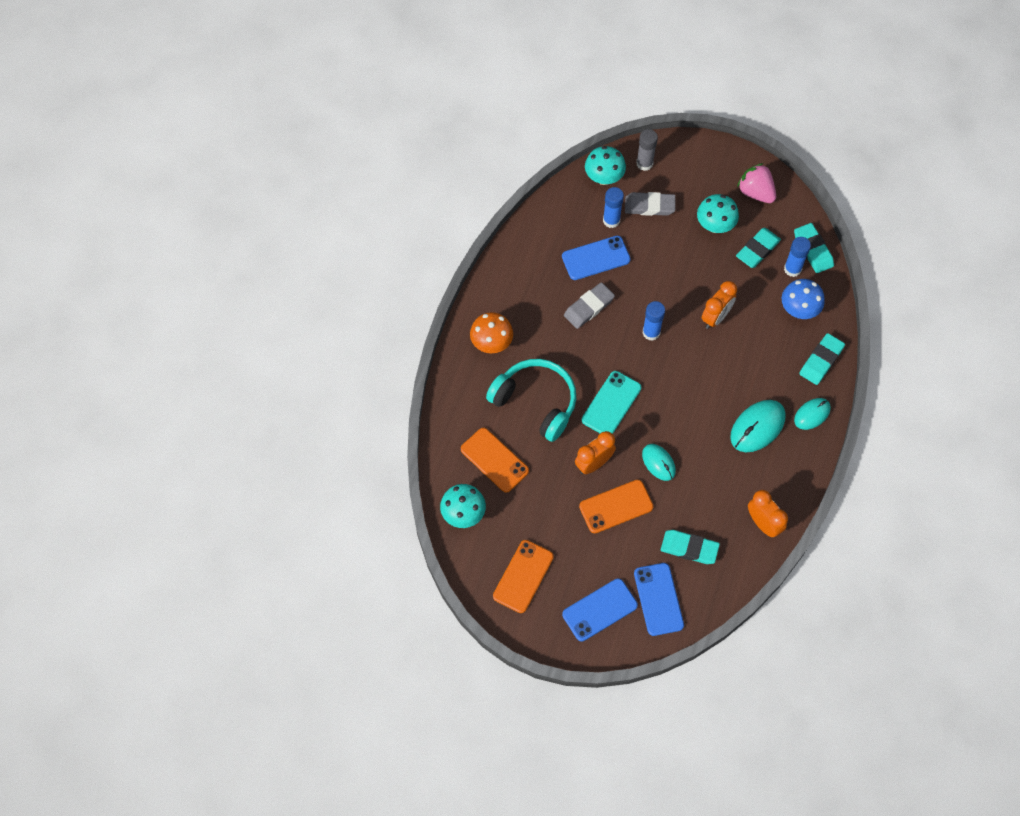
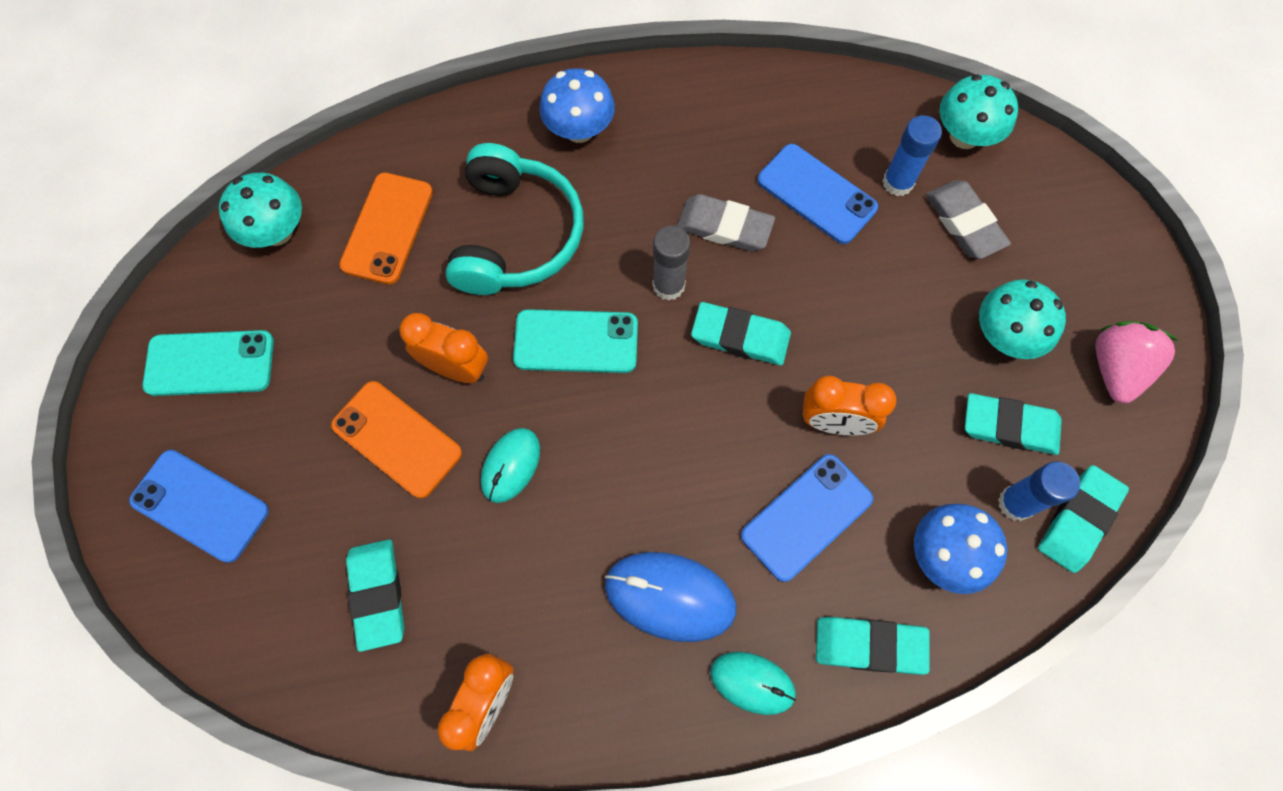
camera: 60 degrees right, 5 degrees up
orange mushroom [470,312,513,353] -> blue mushroom [539,68,615,143]
orange phone [493,540,554,613] -> turquoise phone [142,330,274,396]
blue phone [634,563,684,636] -> blue phone moved to [741,454,873,582]
grey glue stick [636,129,658,171] -> grey glue stick moved to [653,225,690,300]
blue glue stick [642,301,665,341] -> turquoise eraser [691,302,791,365]
turquoise mouse [730,400,786,452] -> blue mouse [605,552,736,642]

